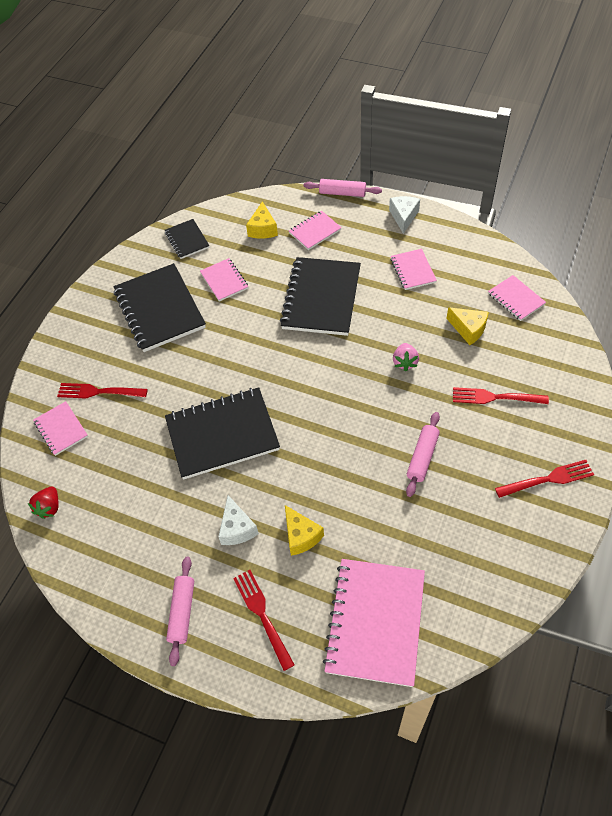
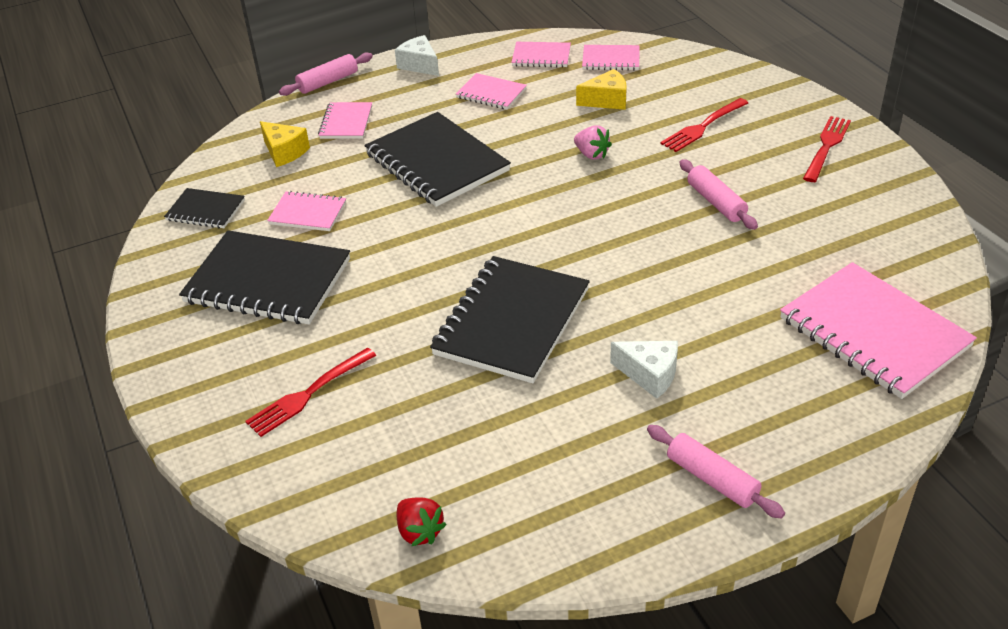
camera: 50 degrees left, 15 degrees down
pink notebook [33,401,88,456] -> pink notebook moved to [511,42,571,68]
red fork [233,570,295,671] -> none
yellow cheese [285,505,324,556] -> none

